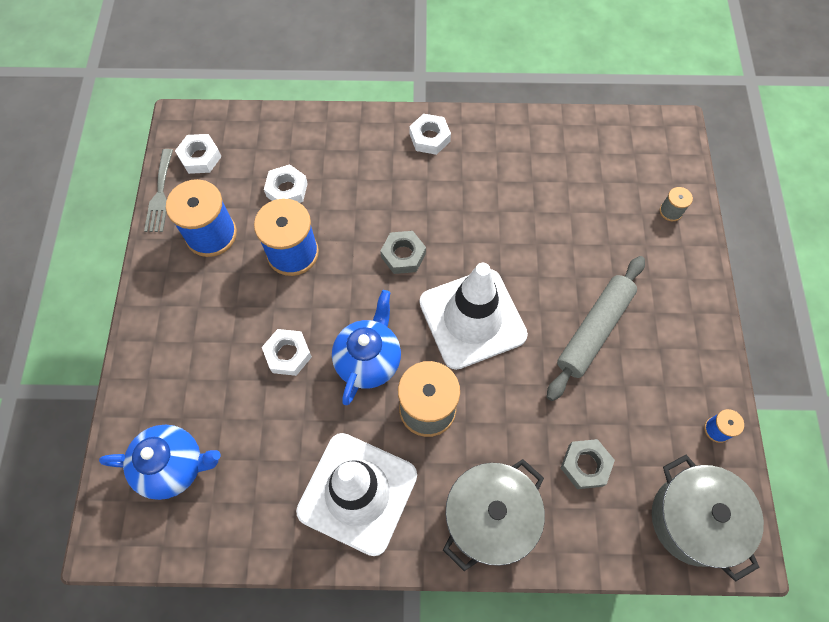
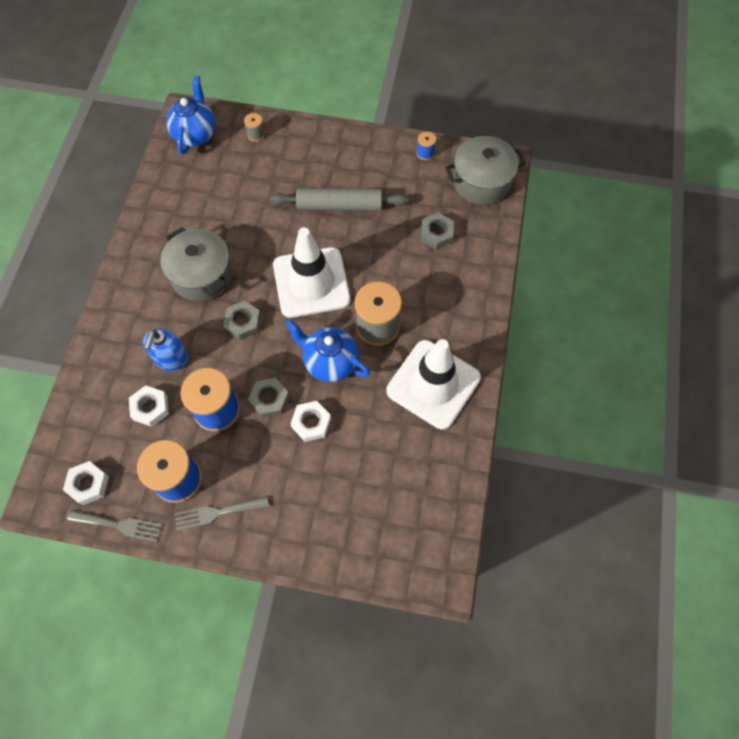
camera: 80 degrees left, 0 degrees up
blue teapot [99,425,221,500] -> blue teapot moved to [166,76,216,155]
white nut [410,114,451,155] -> none
grey pot [443,459,545,571] -> grey pot moved to [160,227,233,301]
grey rolling pin [547,256,645,401] -> grey rolling pin turned 45 degrees counterclockwise [270,188,409,211]
none -> blue soap dispenser [143,329,188,371]
none -> grey fork [175,496,269,531]
none -> grey nut [248,378,289,418]

